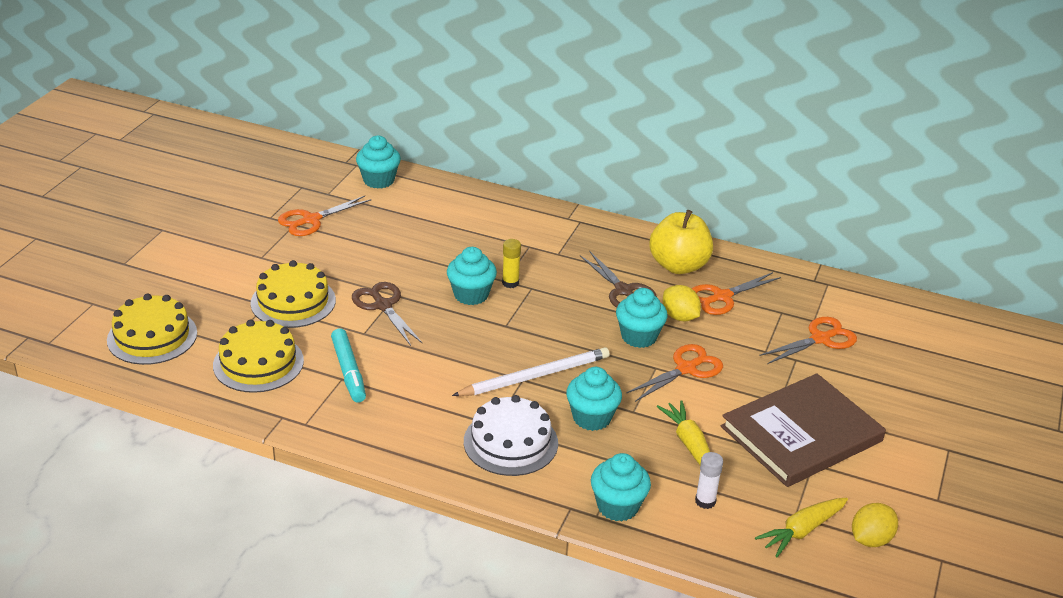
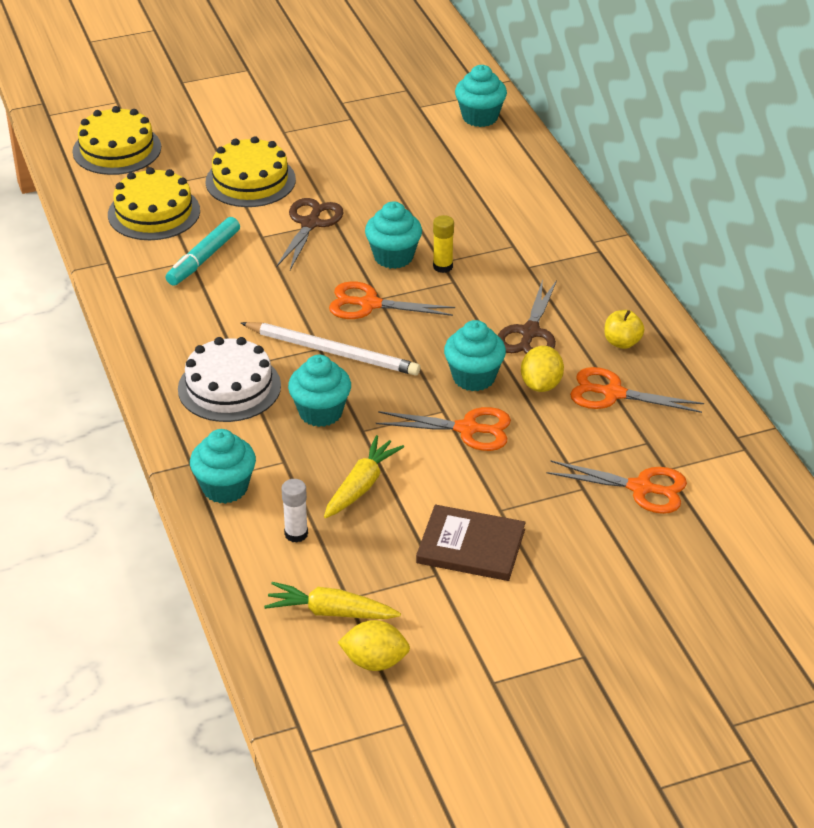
camera: 50 degrees right, 5 degrees up
orange scissors [278,196,371,236] -> orange scissors moved to [329,281,455,319]
yellow apple [649,210,713,274] -> yellow apple [604,310,644,349], size x0.50
brown book [721,373,886,487] -> brown book [416,505,526,581], size x0.61

